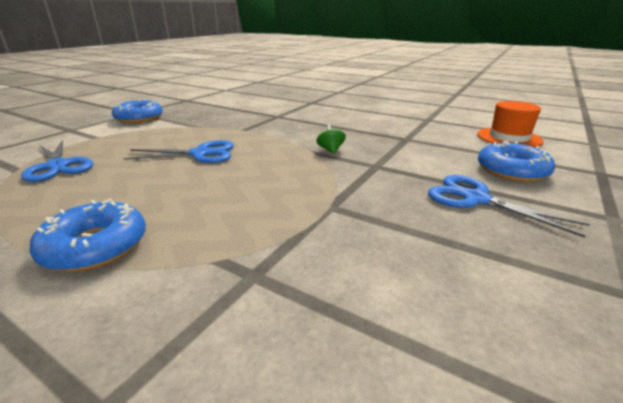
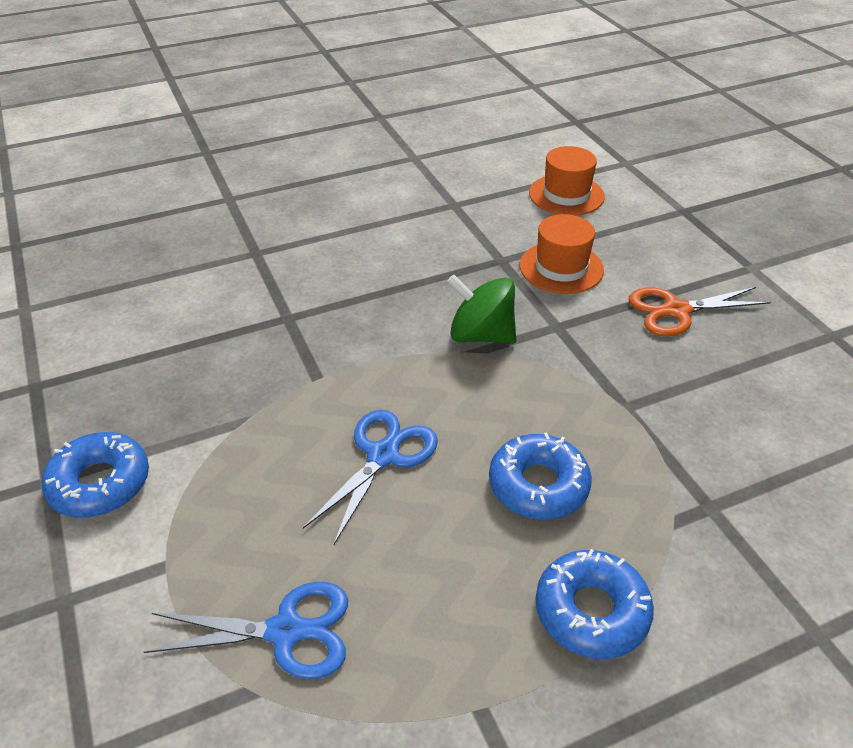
camera: 55 degrees left, 15 degrees up
green spinning top [316,124,346,154] -> green spinning top [447,275,516,344], size x1.95
blue scissors [428,175,590,237] -> orange scissors [629,287,771,336]
blue donut [478,141,555,182] -> blue donut moved to [489,432,592,520]
none -> orange hat [520,214,604,294]

